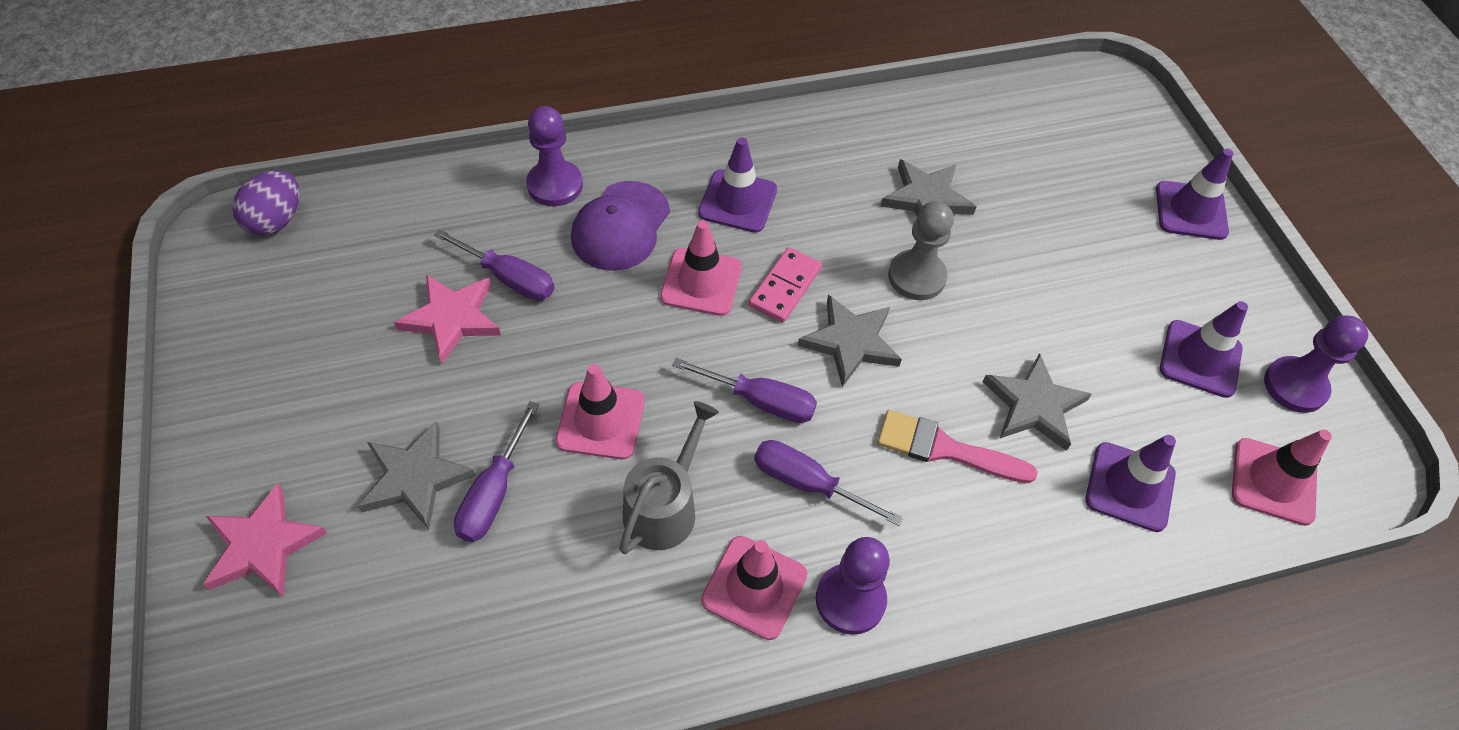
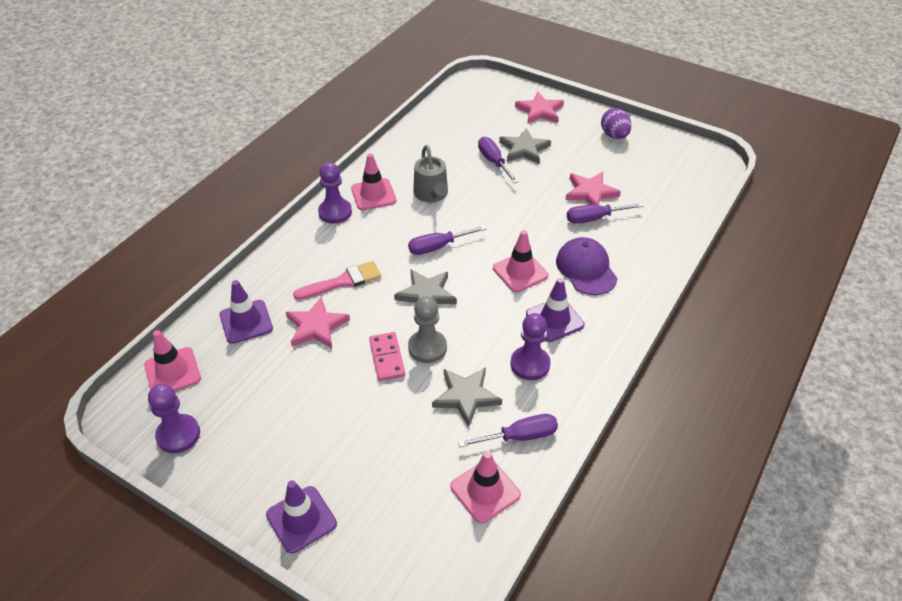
camera: 140 degrees right, 10 degrees down
purple egg [232,170,300,236] -> purple egg moved to [601,108,632,139]
purple pawn [526,106,583,206] -> purple pawn moved to [510,313,550,380]
pink traffic cone [556,364,645,459] -> pink traffic cone moved to [450,451,521,523]
pink domino [749,247,822,323] -> pink domino moved to [369,332,405,381]
purple screwdriver [754,440,903,526] -> purple screwdriver moved to [458,414,558,447]
grey star [983,353,1092,451] -> pink star [286,297,350,348]
purple traffic cone [1160,301,1248,398] -> none

